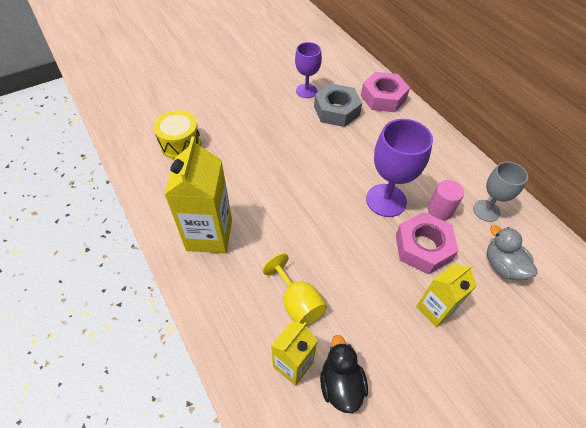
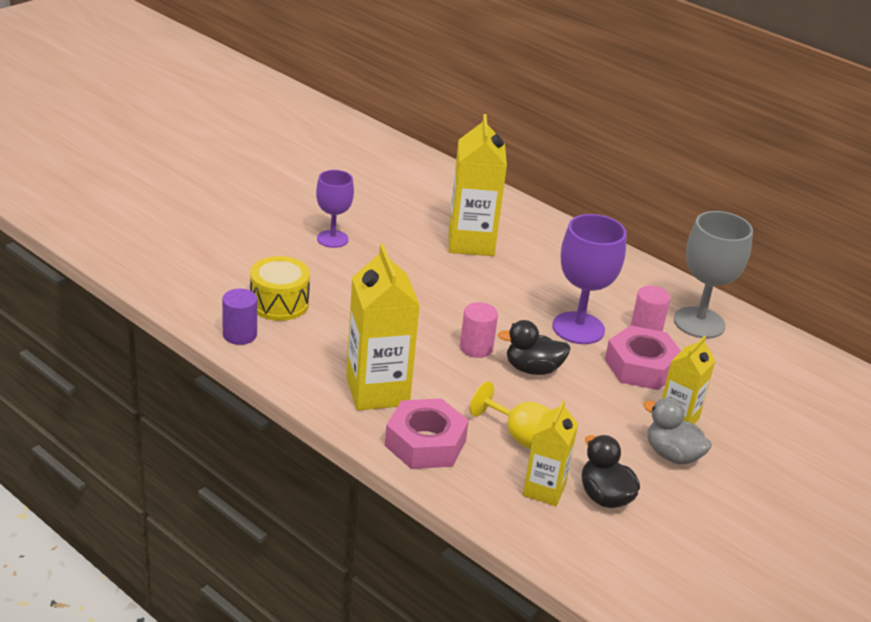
camera: 20 degrees left, 20 degrees down
purple goblet [295,42,322,98] -> purple goblet moved to [316,170,354,248]
grey nut [314,84,362,127] -> yellow carton [449,114,507,256]
pink nut [361,72,410,112] -> pink nut moved to [385,398,469,469]
grey goblet [473,162,528,222] -> grey goblet [674,211,753,339], size x1.55
grey duck [487,225,538,280] -> grey duck moved to [643,398,712,464]
none -> purple cylinder [222,289,257,345]
none -> pink cylinder [460,302,498,358]
none -> black duck [498,320,571,375]

